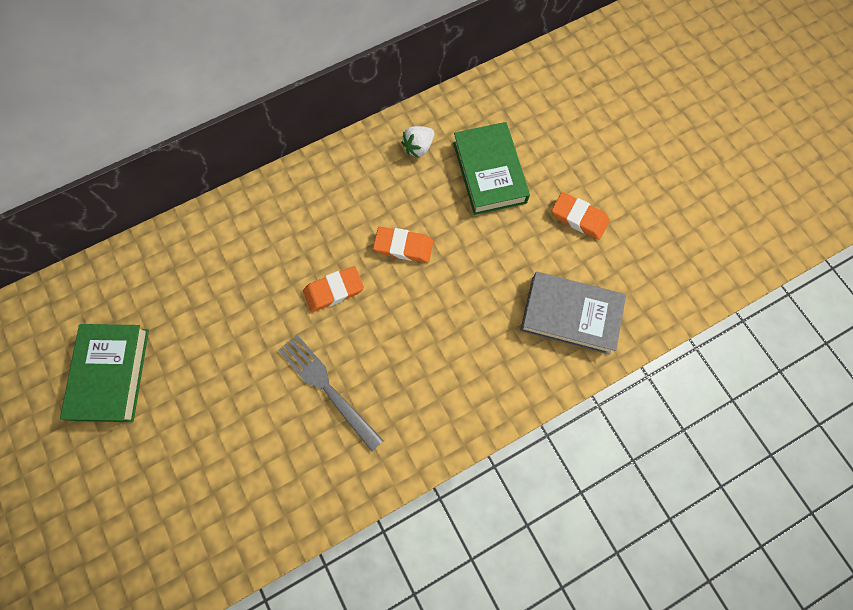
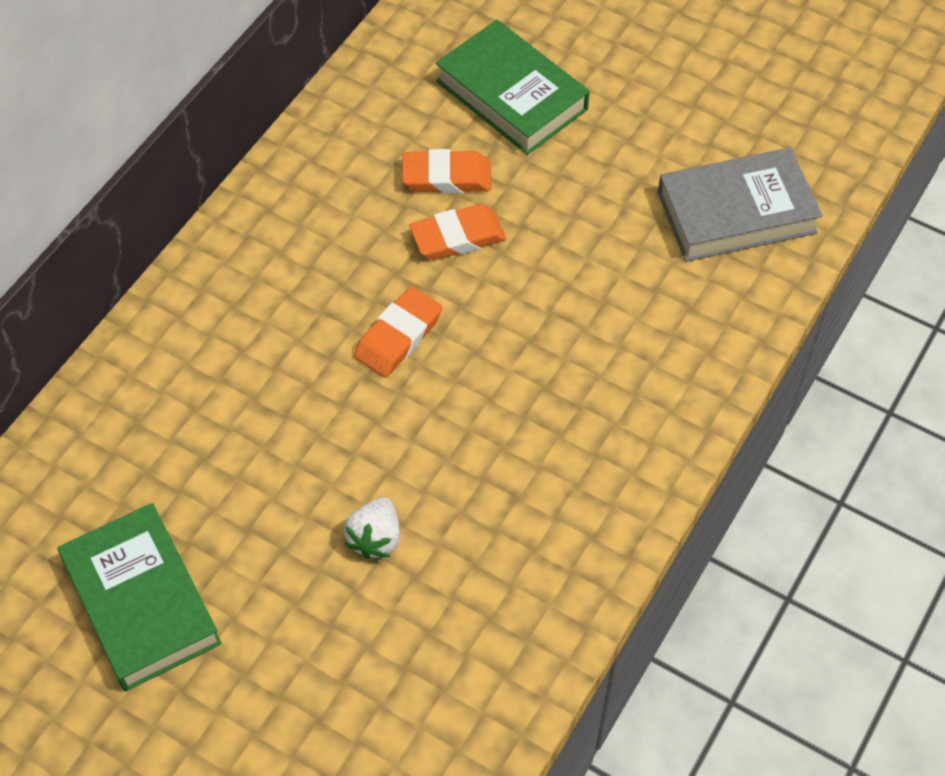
camera: 30 degrees left, 15 degrees down
grey fork [278,335,384,451] -> none
white strawberry [401,126,434,157] -> white strawberry moved to [344,497,400,560]
orange eraser [552,192,609,240] -> orange eraser moved to [402,149,491,193]

